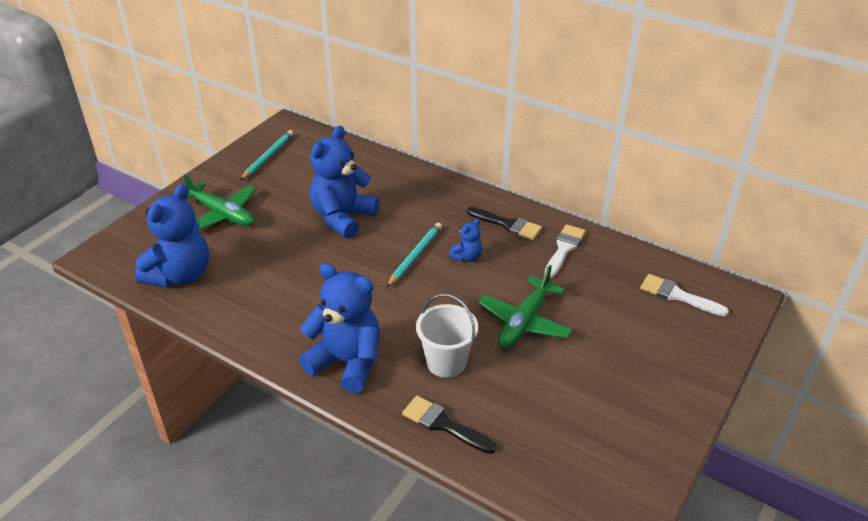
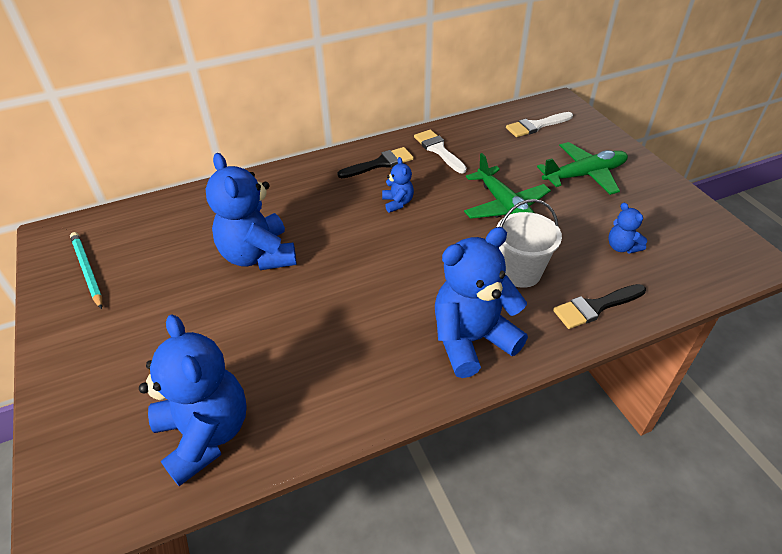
camera: 55 degrees left, 5 degrees up
green plane [184,174,256,230] -> green plane moved to [537,142,628,195]
turquoise pencil [387,223,442,287] -> none
none -> blue teddy bear [608,203,647,254]

